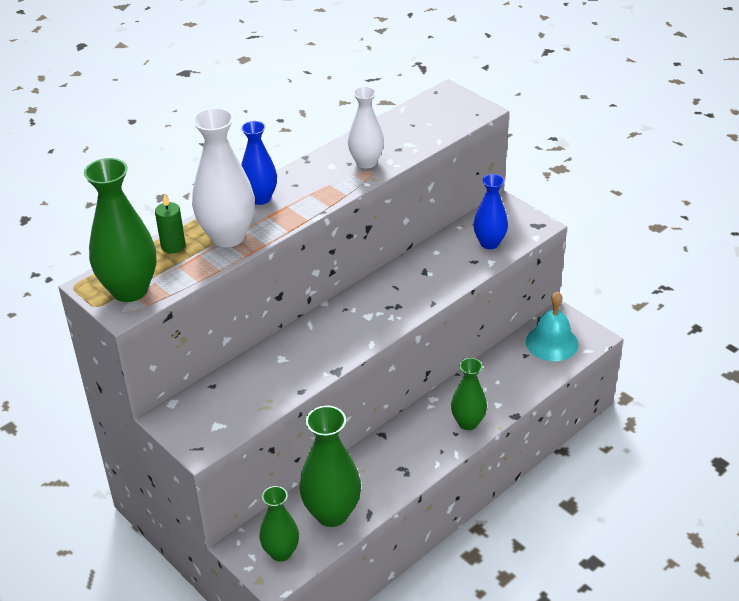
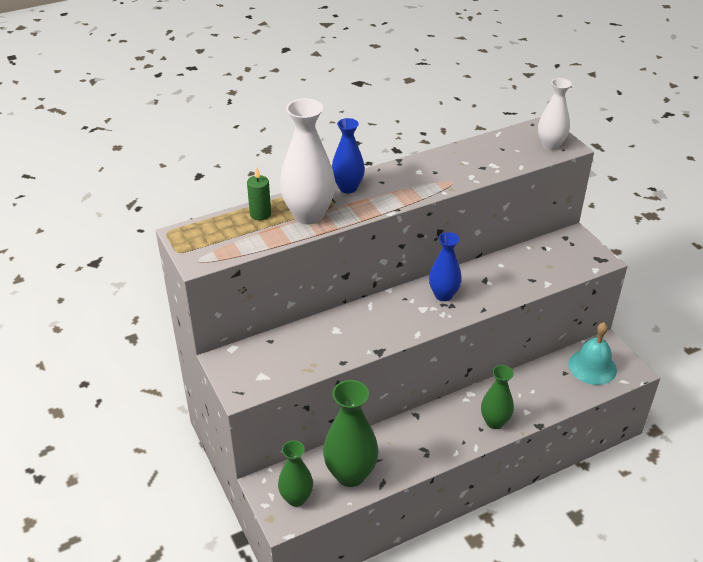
camera: 15 degrees right, 0 degrees up
green vase [84,158,156,302] -> none
white vase [348,86,384,169] -> white vase moved to [538,78,572,150]
blue vase [474,174,508,249] -> blue vase moved to [429,232,462,301]

